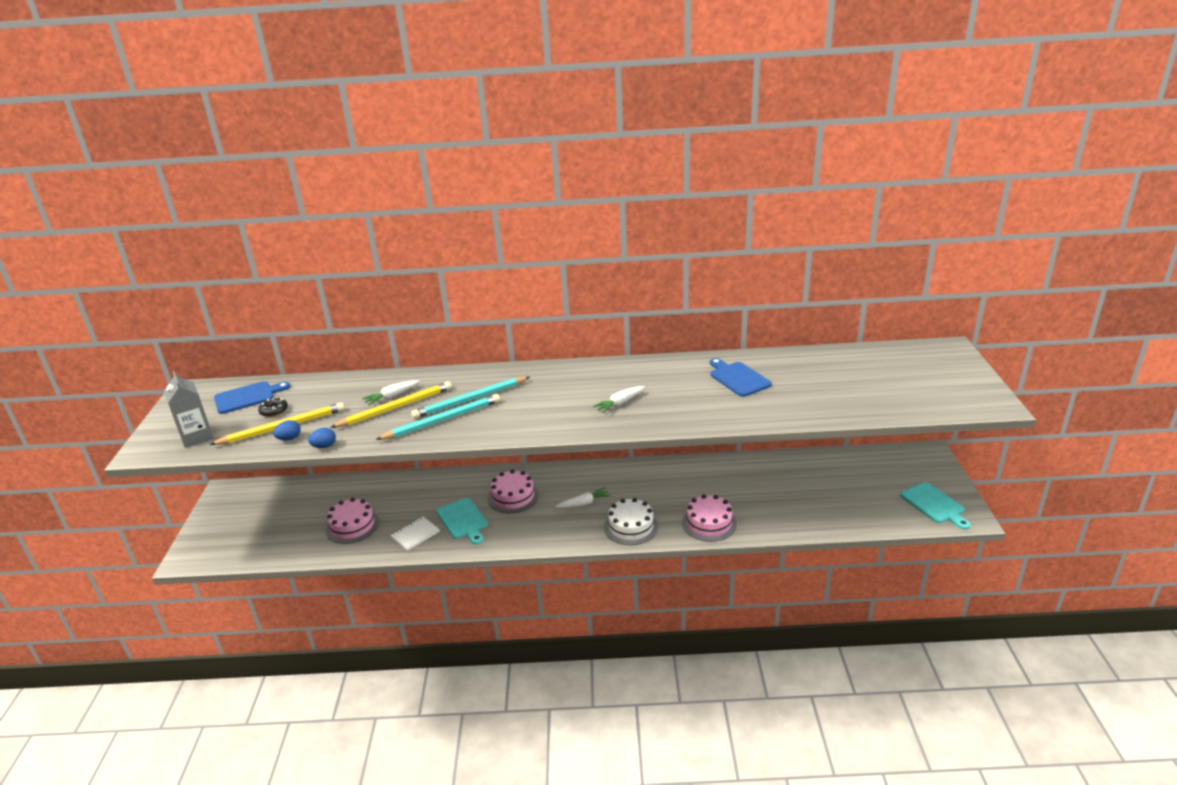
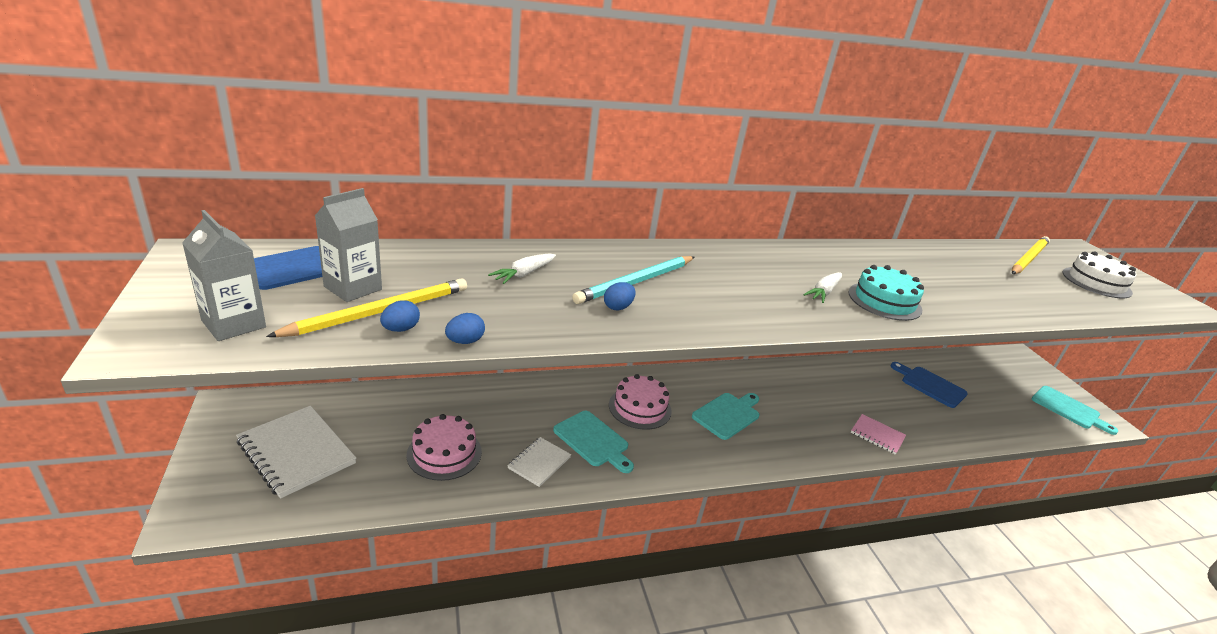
camera: 20 degrees left, 0 degrees up
black donut [258,397,288,417] -> grey carton [315,188,382,302]
yellow pencil [330,381,452,428] -> yellow pencil moved to [1012,236,1050,274]
turquoise pencil [375,394,500,440] -> blue egg [604,282,636,310]
white carrot [555,487,611,508] -> turquoise cutting board [692,393,759,440]
white cake [604,498,658,545] -> white cake moved to [1063,251,1137,298]
pink cake [682,494,737,542] -> pink notebook [851,414,906,455]
blue cutting board [710,358,772,397] -> blue cutting board moved to [891,362,968,408]
none -> white notebook [236,406,356,499]
none -> turquoise cake [848,265,924,321]

